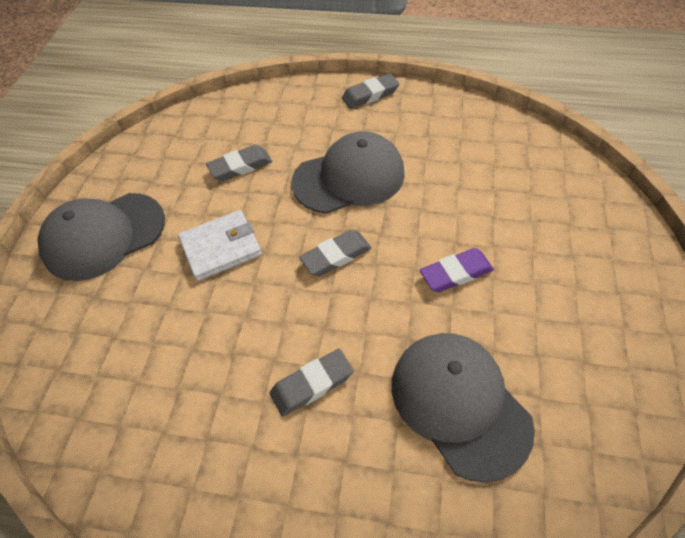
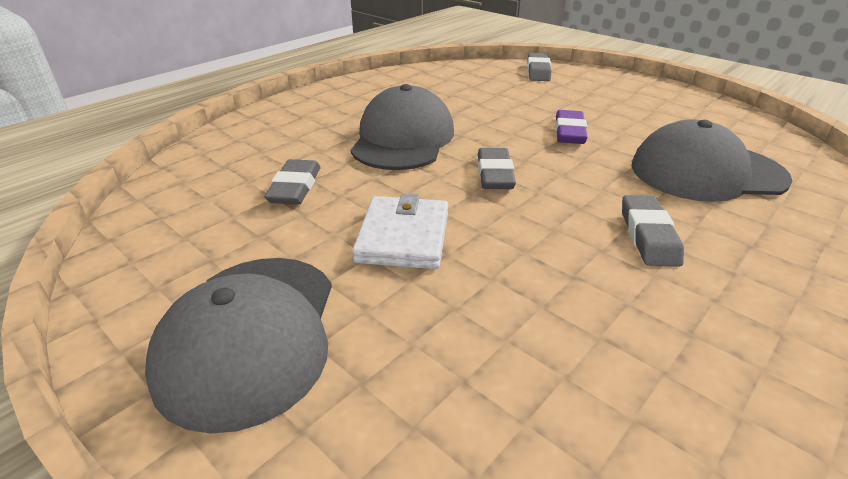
camera: 60 degrees left, 20 degrees down
grey eraser [342,73,399,109] -> grey eraser moved to [527,53,551,81]

